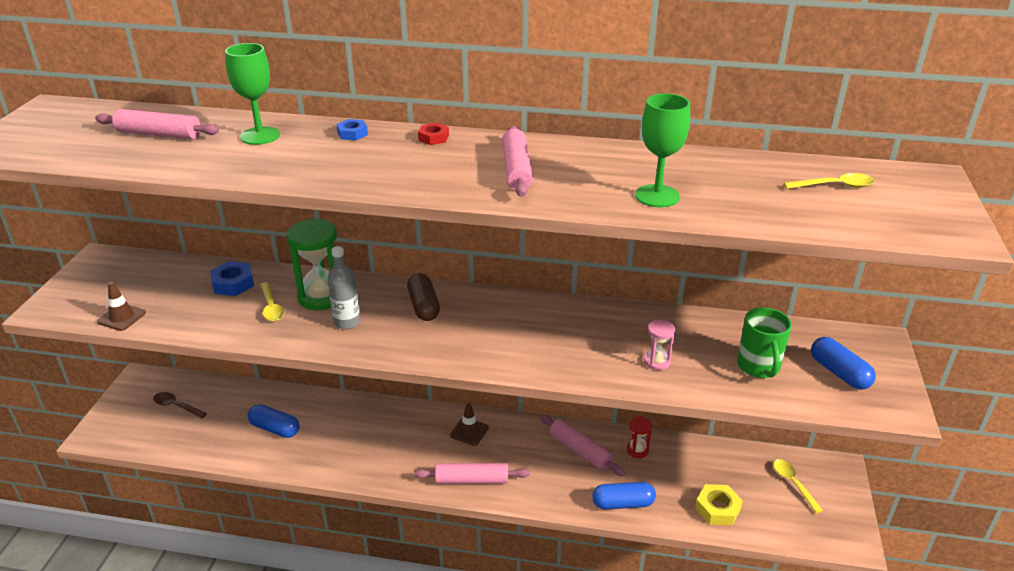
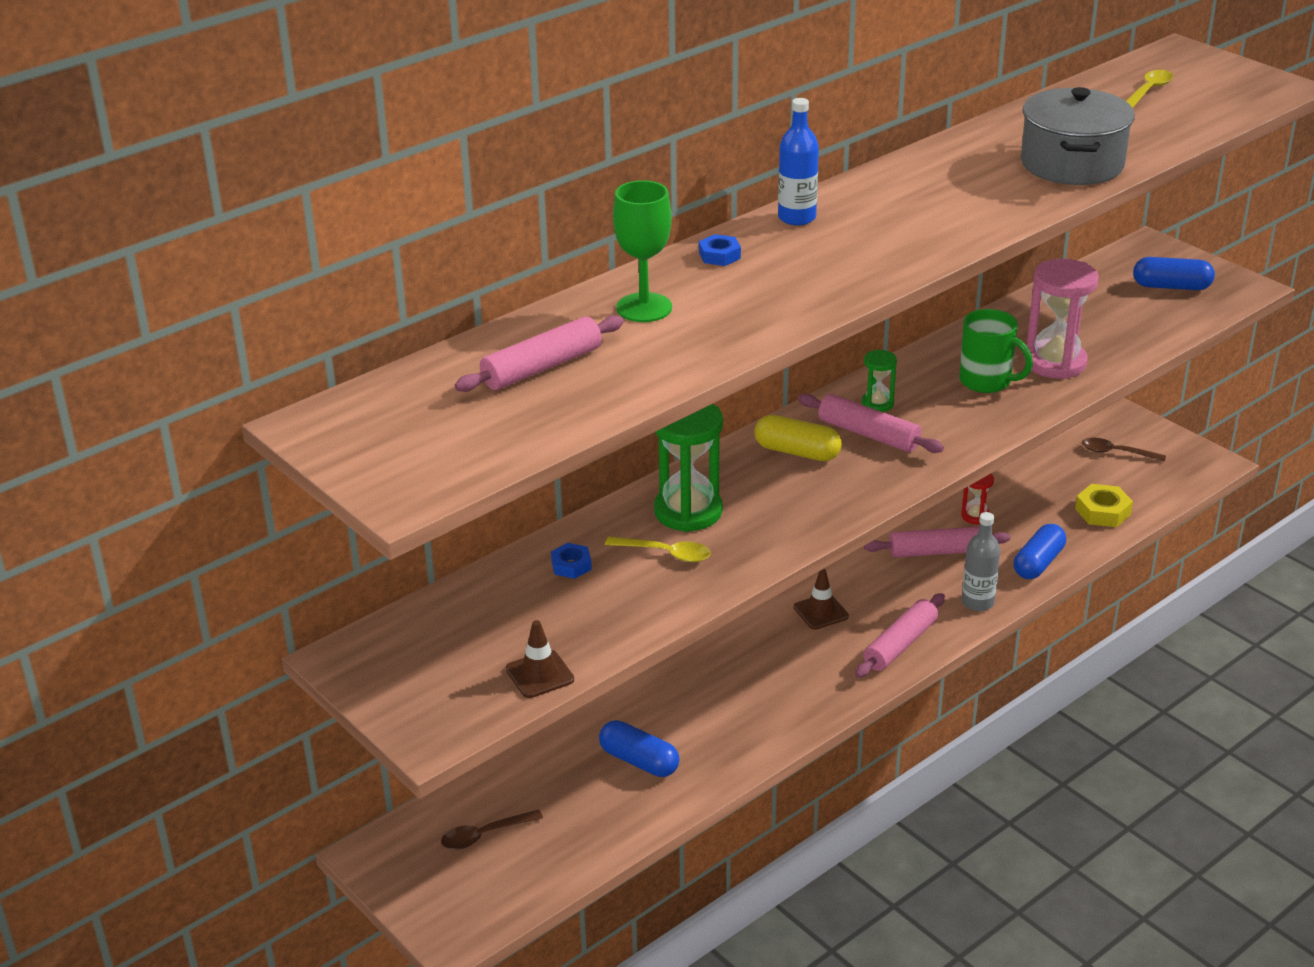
camera: 50 degrees left, 0 degrees up
blue nut [210,261,254,296] -> blue nut [551,543,592,579], size x0.62
blue capsule [247,404,300,438] -> blue capsule turned 60 degrees clockwise [599,720,680,777]
grey bottle [327,246,360,329] -> grey bottle moved to [962,512,1000,611]
brown capsule [407,273,440,321] -> yellow capsule [755,415,842,461]
red nut [418,123,449,145] -> blue bottle [778,98,819,226]
pink rolling pin [502,126,533,197] -> pink rolling pin moved to [798,394,944,453]
green goblet [635,93,690,207] -> grey pot [1021,87,1135,185]
pink hourglass [644,320,675,370] -> pink hourglass [1025,259,1098,379], size x1.96
green mug [737,307,792,378] -> green mug moved to [959,309,1033,393]
yellow spoon [773,459,823,514] -> brown spoon [1082,438,1166,462]
none -> green hourglass [862,350,897,412]

